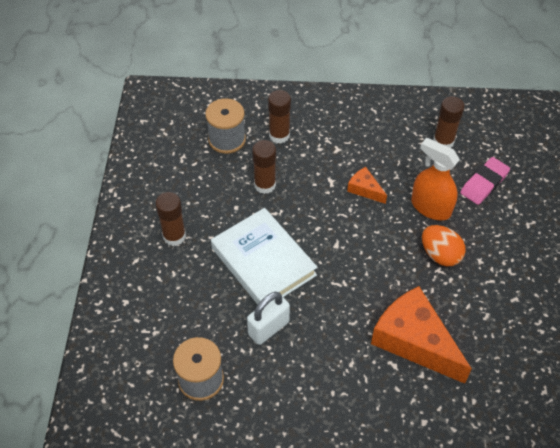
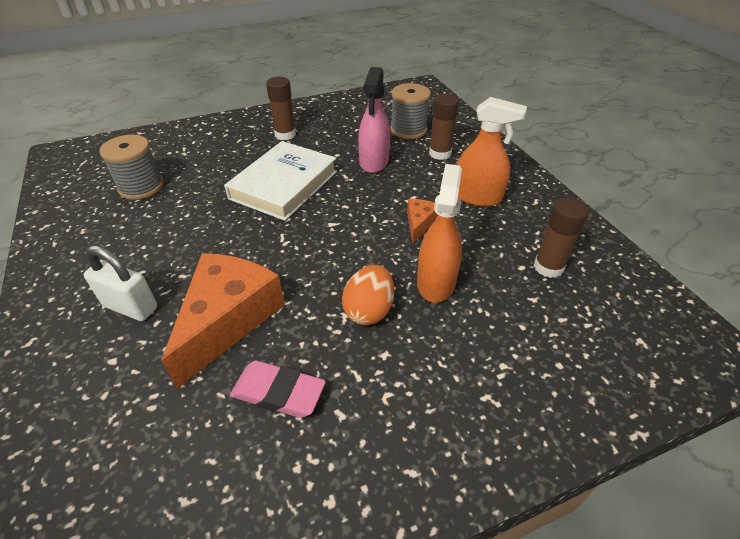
camera: 65 degrees right, 10 degrees down
white padlock [247,292,290,345] -> white padlock moved to [84,245,157,321]
brown glue stick [252,140,276,194] -> pink spray bottle [358,67,390,173]
pink eraser [460,157,510,205] -> pink eraser moved to [230,361,326,418]
none -> orange spray bottle [457,97,527,207]

